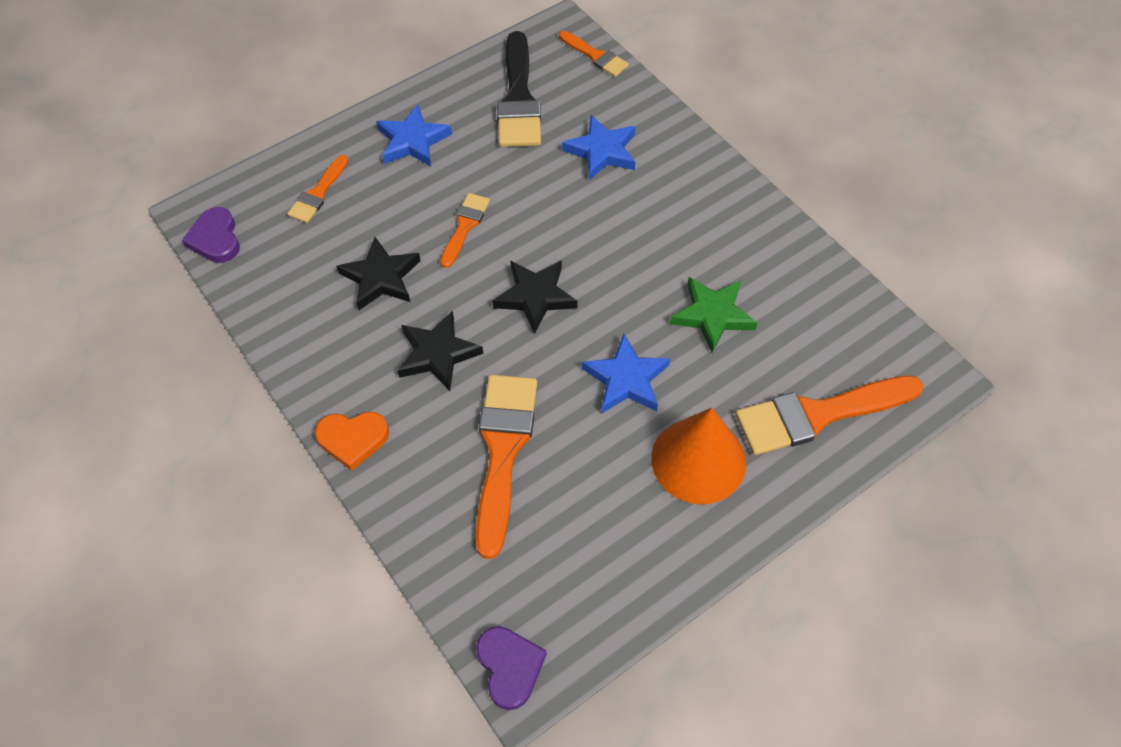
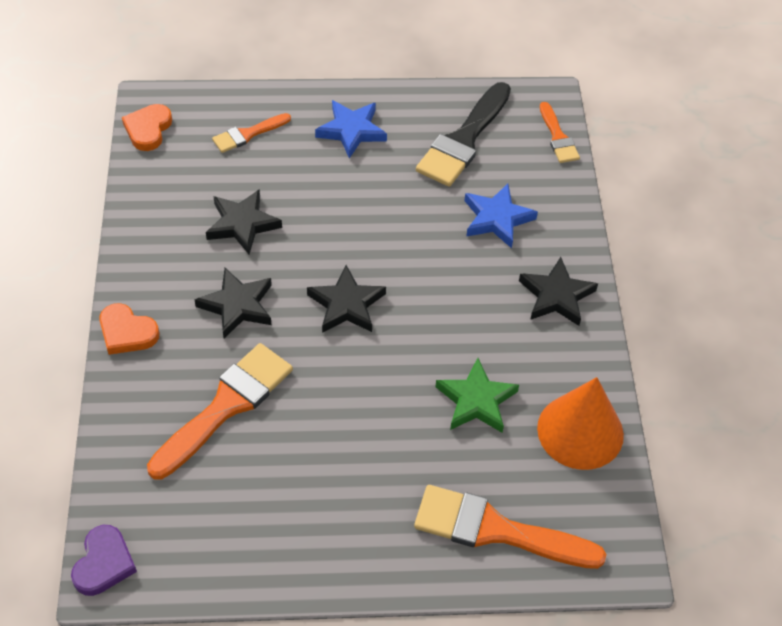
camera: 30 degrees right, 5 degrees down
purple heart [182,207,240,263] -> orange heart [122,104,172,151]
orange brush [440,193,490,268] -> none
blue star [582,334,670,413] -> none
orange cone [651,408,746,504] -> orange cone moved to [537,377,624,470]
none -> black star [519,257,598,326]

